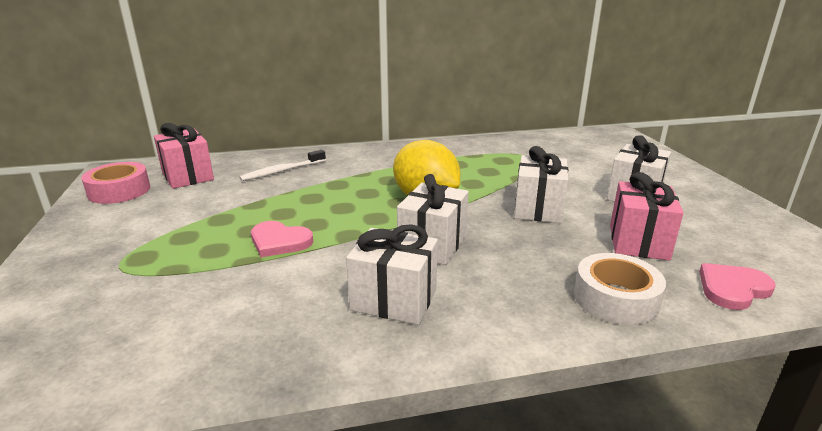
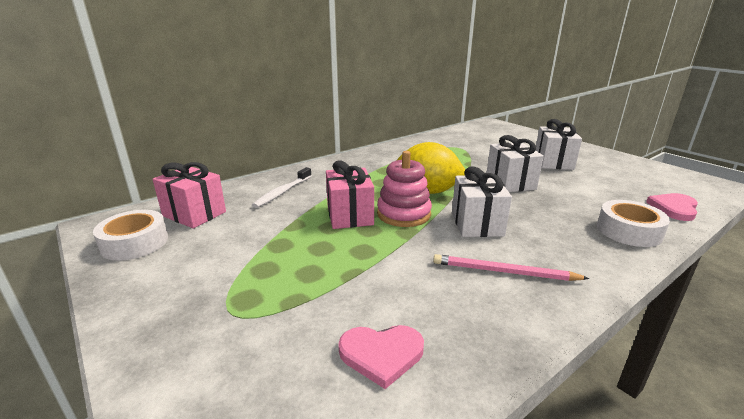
camera: 25 degrees left, 0 degrees up
pink tape [81,162,150,204] -> white tape [93,210,168,261]
pink heart [251,221,313,257] -> pink heart moved to [338,325,424,389]
white gift [346,224,438,325] -> pink pencil [433,254,590,281]
pink gift [610,172,684,261] -> pink gift moved to [326,161,374,229]
none -> pink stacking toy [377,151,432,227]

